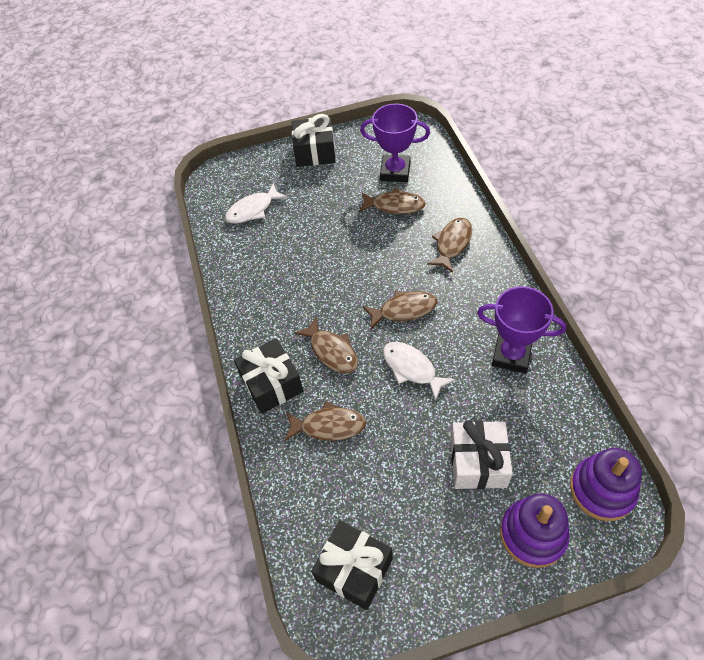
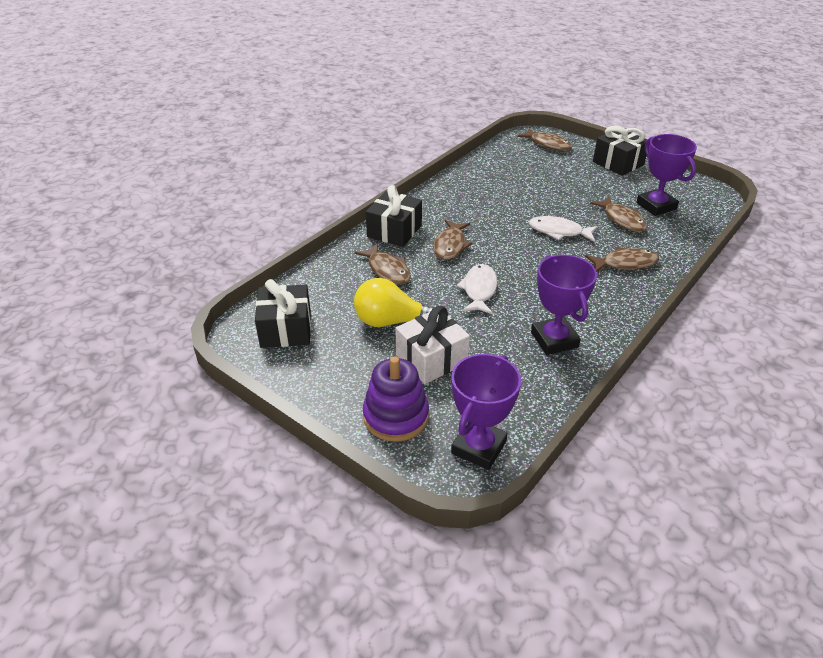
camera: 50 degrees right, 15 degrees down
white fish [225,183,288,224] -> white fish moved to [529,216,598,242]
brown fish [363,290,437,329] -> brown fish moved to [517,128,572,151]
purple stacking toy [570,448,642,521] -> purple trophy [451,354,521,470]
none -> yellow light bulb [354,278,434,327]

